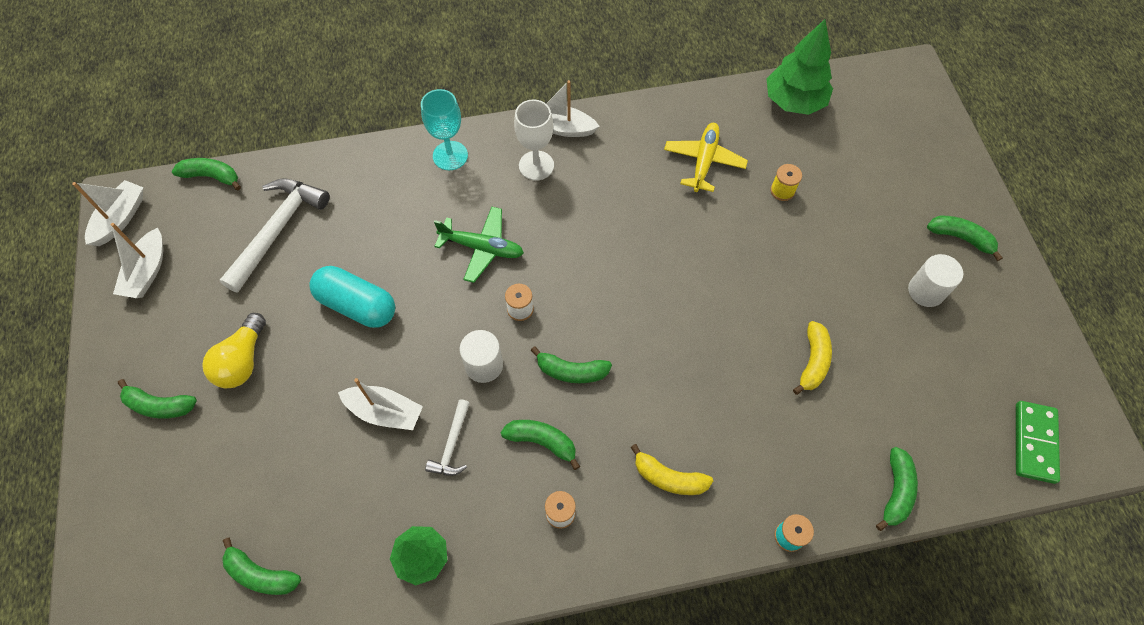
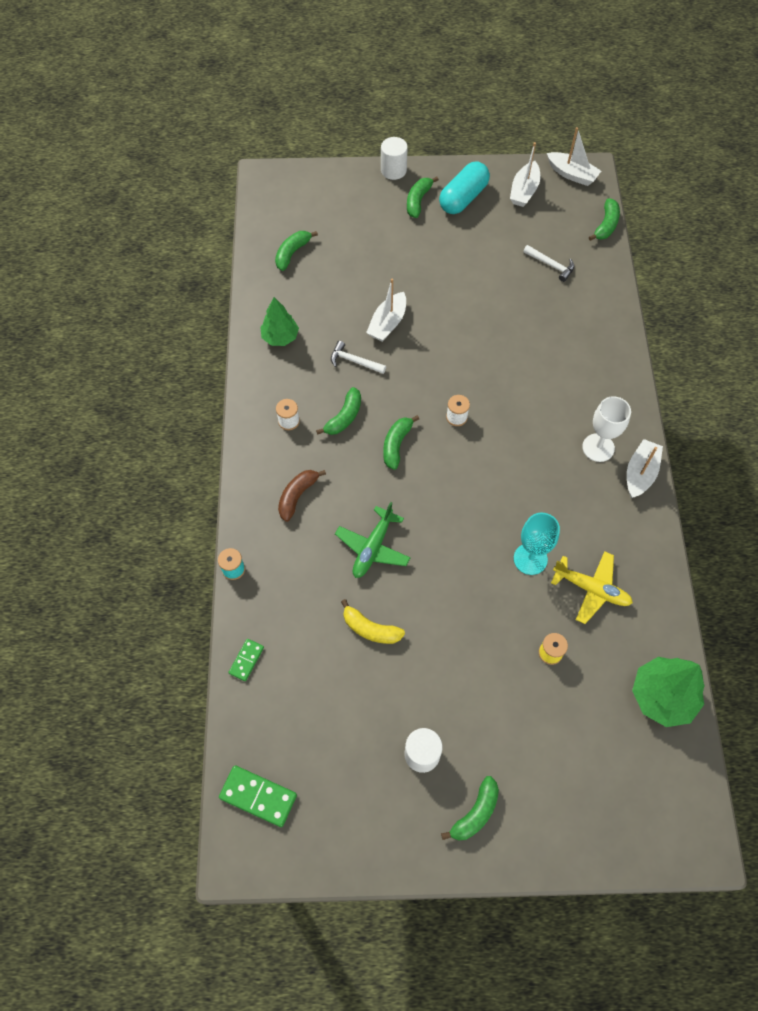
camera: 100 degrees right, 0 degrees up
white boat [111,223,163,298] -> white boat turned 90 degrees counterclockwise [510,142,540,207]
yellow light bulb [202,313,266,388] -> none
white hammer [220,179,330,293] -> white hammer [523,245,574,282], size x0.52
turquoise capsule [309,266,395,328] -> turquoise capsule moved to [439,161,490,214]
turquoise goblet [421,89,468,170] -> turquoise goblet moved to [514,513,560,575]
green plane [434,207,524,283] -> green plane moved to [335,502,410,578]
white cylinder [459,330,503,383] -> white cylinder moved to [381,137,408,180]
yellow banana [630,444,713,495] -> brown banana [278,470,326,522]
green banana [876,447,918,531] -> green domino [228,639,264,681]

